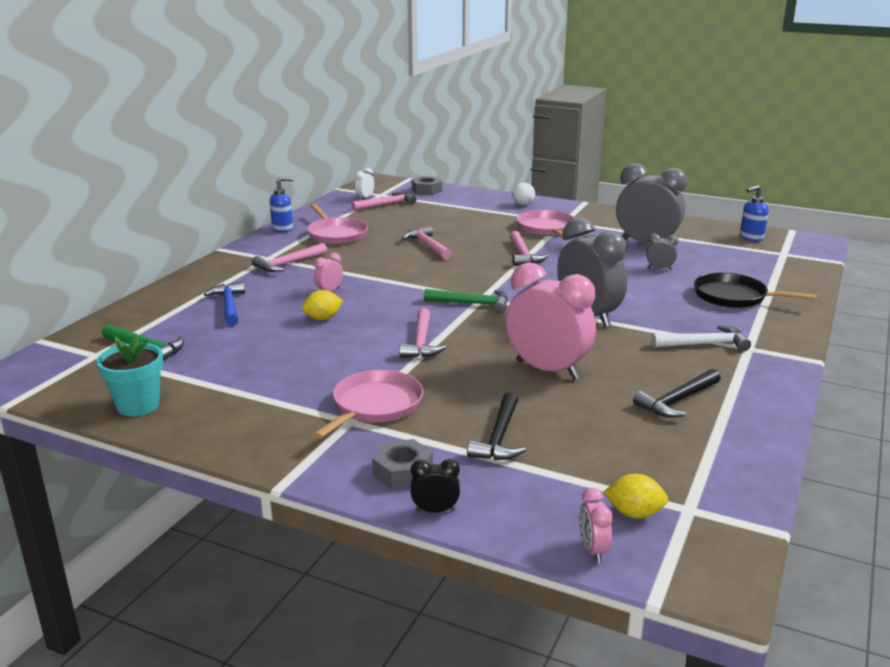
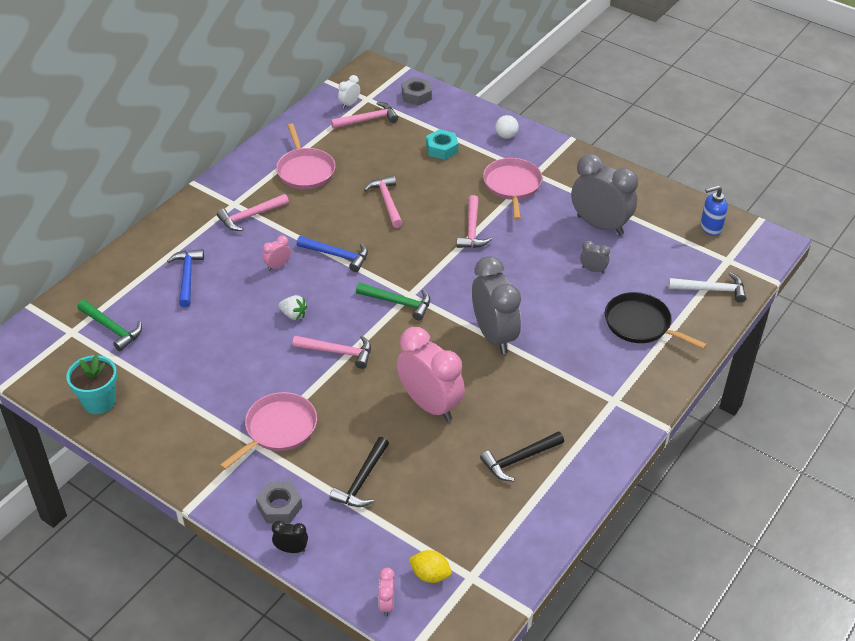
camera: 10 degrees right, 20 degrees up
blue soap dispenser [270,177,293,232] -> none
yellow lemon [302,290,343,320] -> none
pink hammer [399,308,446,358] -> pink hammer turned 90 degrees counterclockwise [292,335,371,369]
white hammer [652,325,751,351] -> white hammer moved to [668,272,746,303]
none -> white strawberry [279,295,307,320]
none -> blue hammer [297,236,368,272]
none -> turquoise nut [426,129,458,160]

